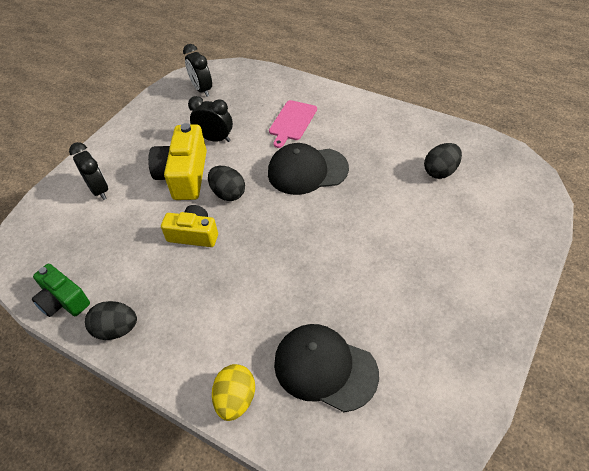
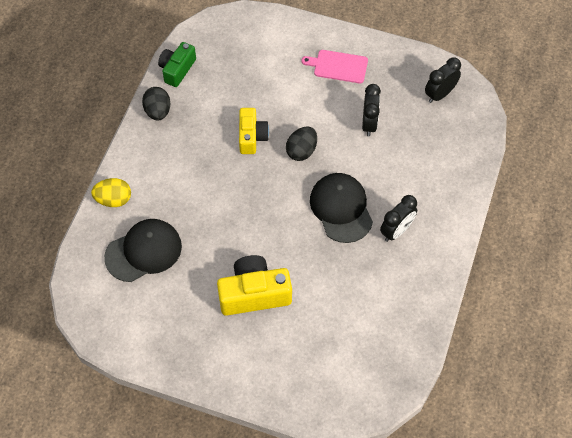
camera: 75 degrees right, 10 degrees up
black clock [69,142,108,200] -> black clock moved to [380,195,417,242]
yellow camera [148,123,207,200] -> yellow camera moved to [217,255,292,316]
pink cutting board [269,100,317,148] -> pink cutting board moved to [302,50,368,83]
black cap [274,324,379,412] -> black cap turned 45 degrees clockwise [104,219,182,282]
black egg [424,143,462,179] -> none

